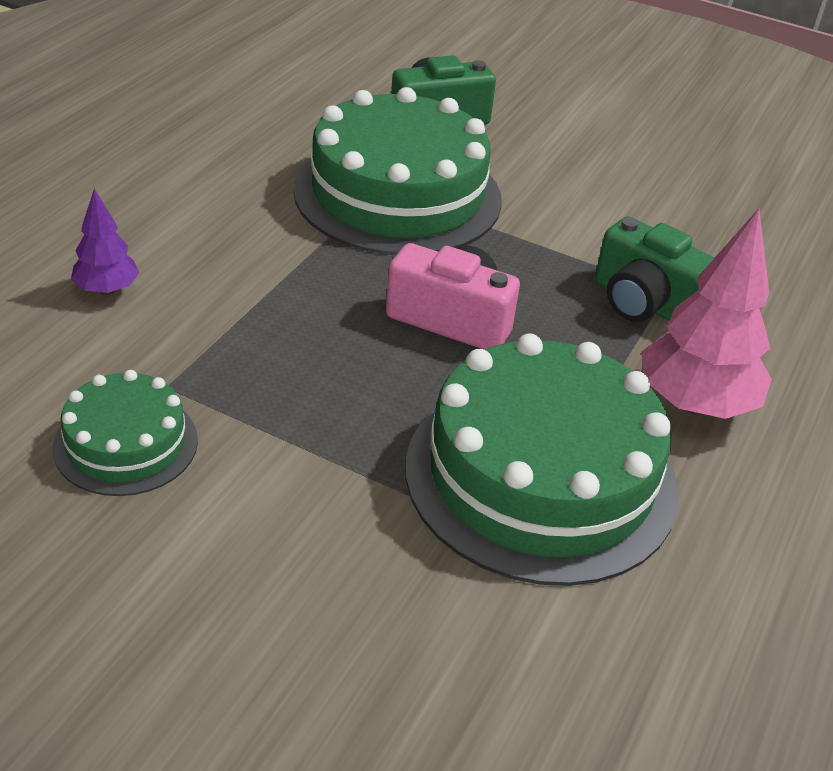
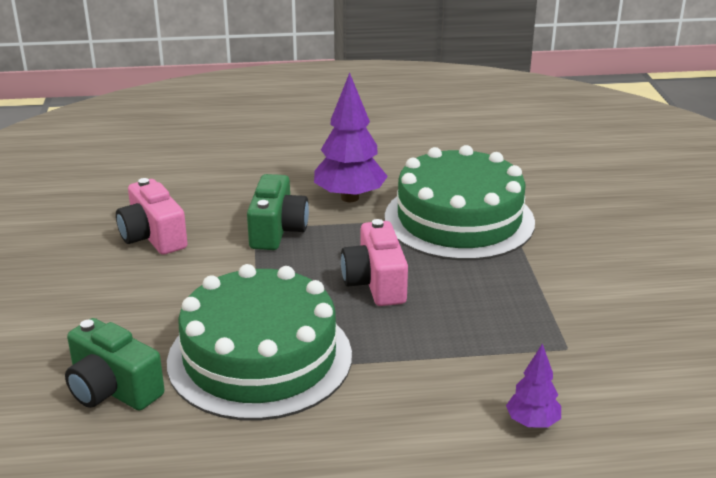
camera: 120 degrees left, 10 degrees down
green cake [53,370,198,496] -> none
pink tree [641,208,772,419] -> purple tree [314,73,388,202]
none -> pink camera [116,178,188,255]

